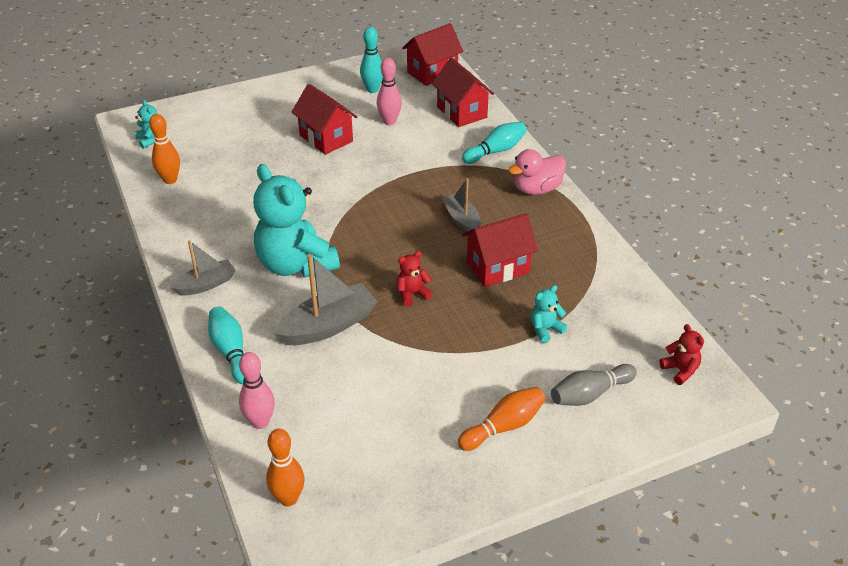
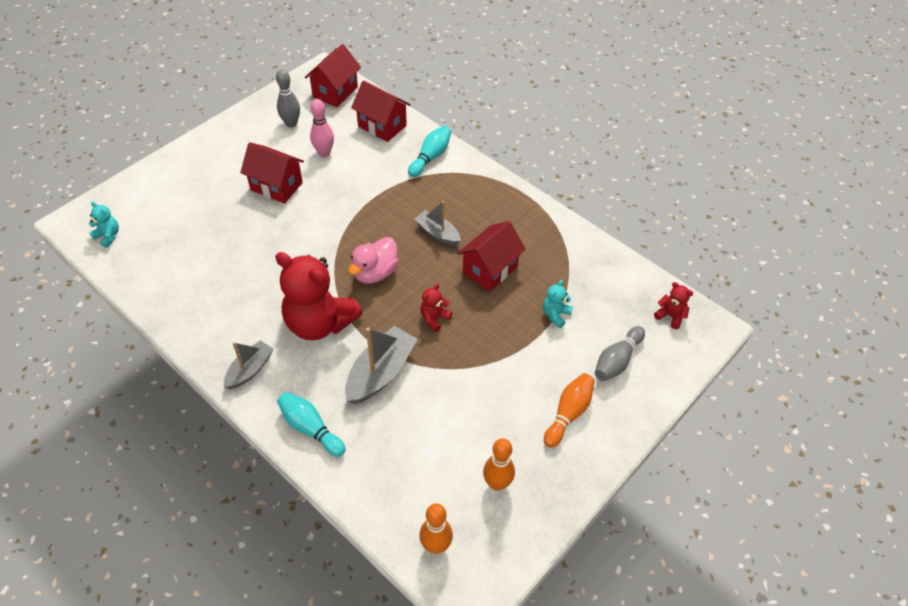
camera: 25 degrees left, 10 degrees up
orange bowling pin [149,114,180,184] -> orange bowling pin moved to [483,438,515,491]
pink bowling pin [239,352,275,429] -> none
turquoise teddy bear [253,164,340,278] -> red teddy bear [275,252,363,340]
turquoise bowling pin [360,27,383,93] -> grey bowling pin [276,69,300,128]
pink duck [508,149,566,195] -> pink duck moved to [348,237,399,284]

